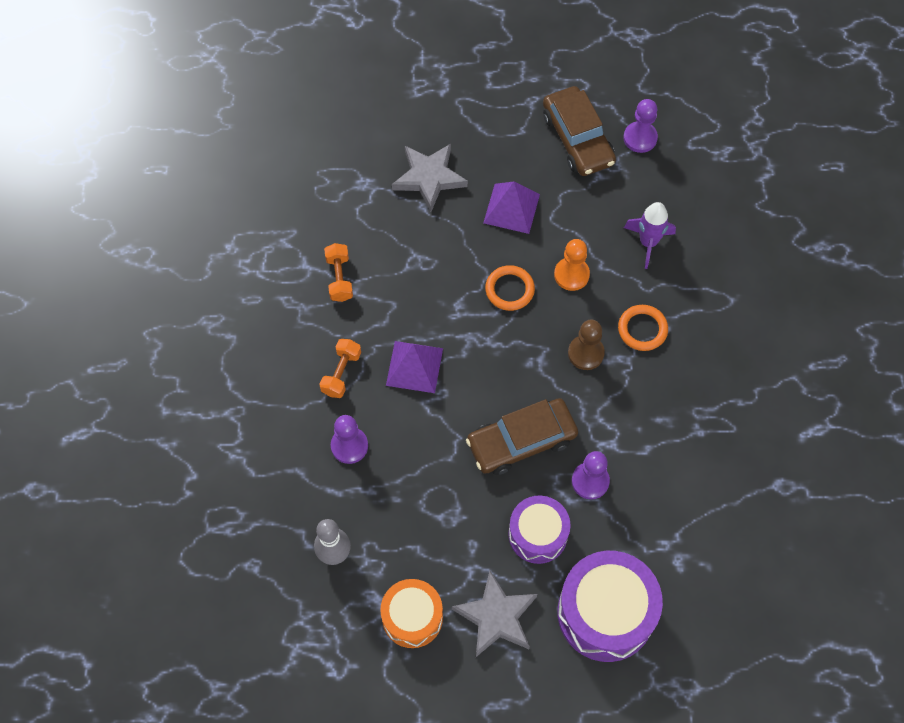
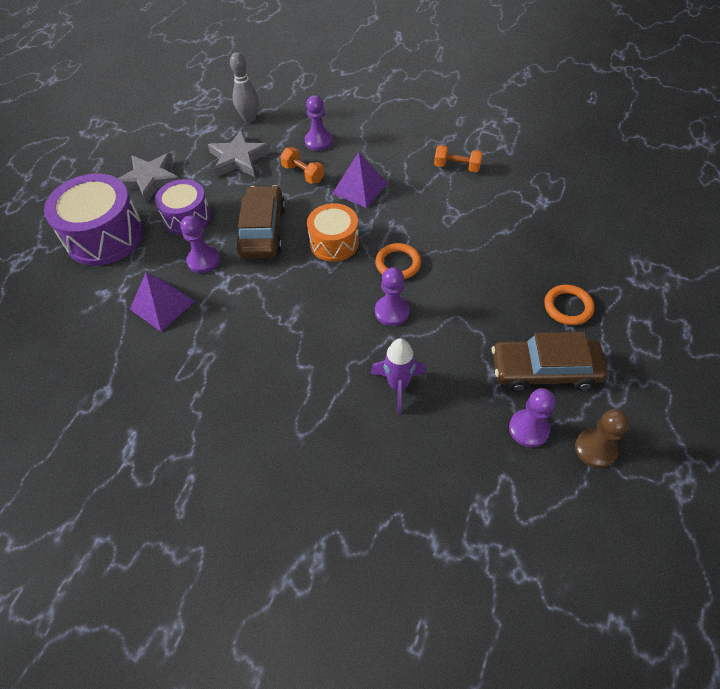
camera: 115 degrees right, 10 degrees down
orange dumbbell [319,339,361,398] -> orange dumbbell moved to [280,147,324,184]
orange drum [380,579,443,648] -> orange drum moved to [307,203,359,262]
grey star [392,144,468,212] -> grey star moved to [208,130,271,177]
purple pyramid [483,182,540,234] -> purple pyramid moved to [130,272,195,332]
orange pawn [554,239,590,291] -> purple pawn [375,267,410,326]
brown pawn [568,320,605,370] -> brown pawn moved to [575,409,630,468]
orange ring [618,305,668,351] -> orange ring moved to [544,285,595,325]

